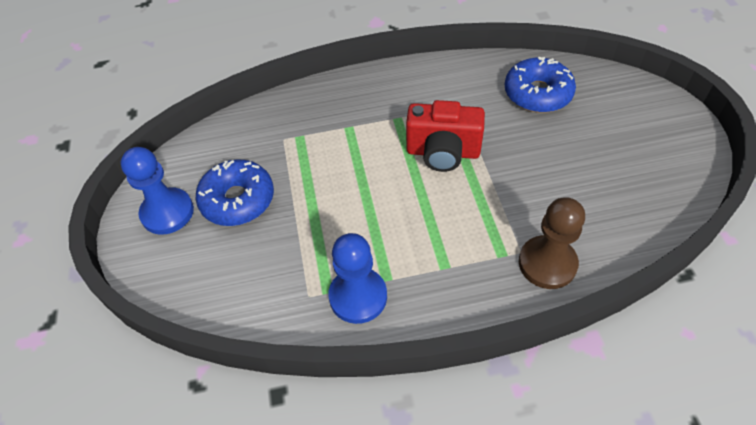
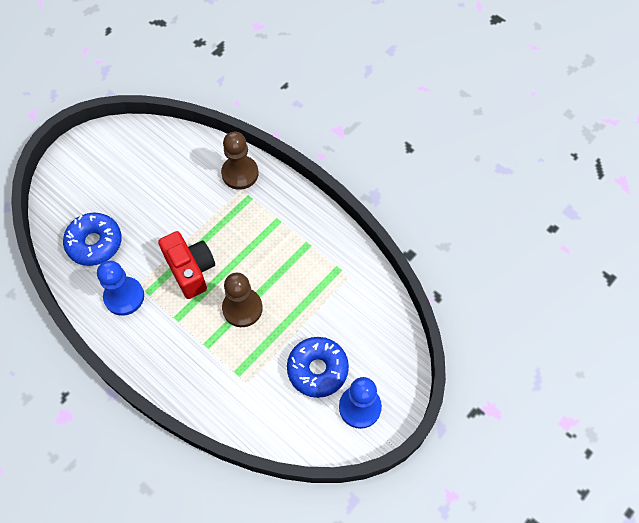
camera: 130 degrees left, 10 degrees up
blue pawn [328,233,387,324] -> blue pawn moved to [97,260,144,316]
none -> brown pawn [222,273,263,327]

